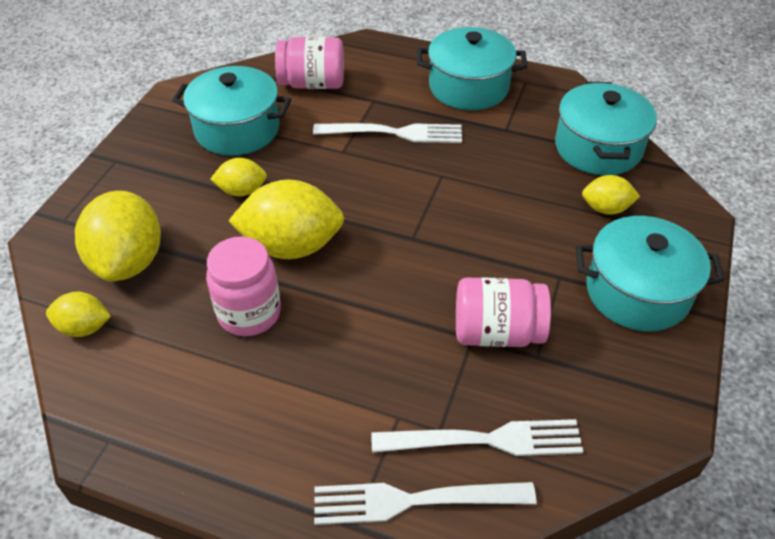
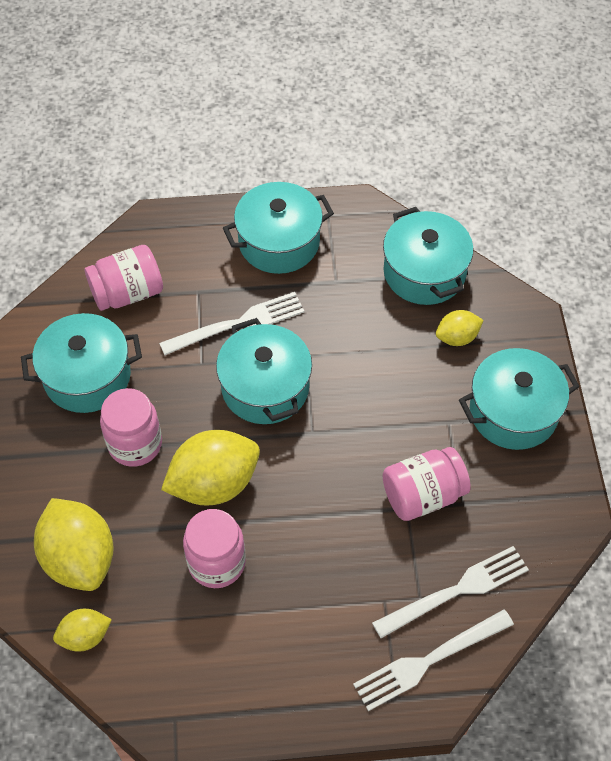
camera: 25 degrees left, 10 degrees up
yellow lemon [211,158,267,196] -> pink jar [100,388,162,467]
none -> turquoise pot [216,318,312,424]

